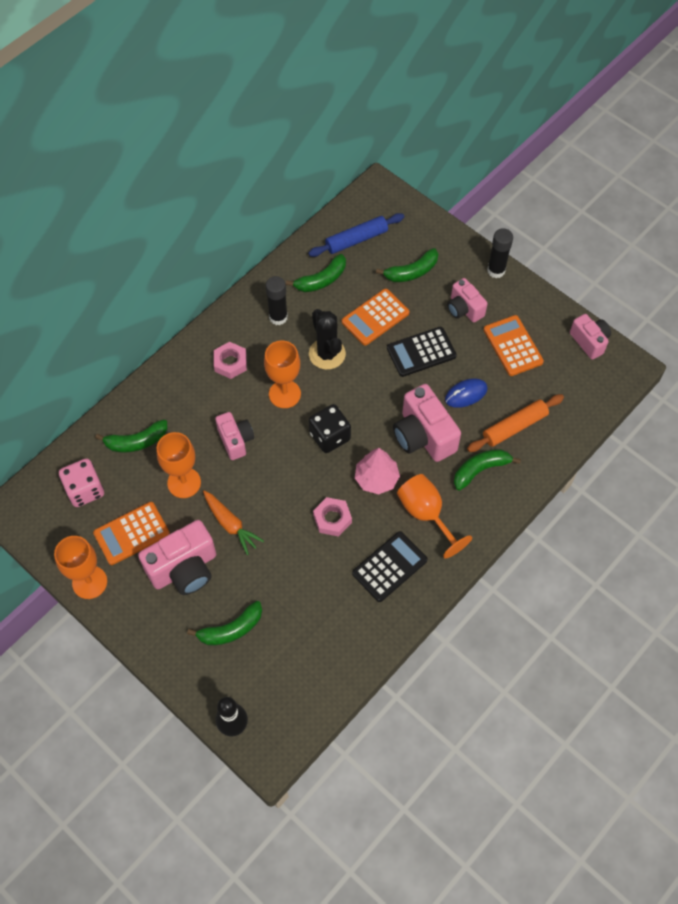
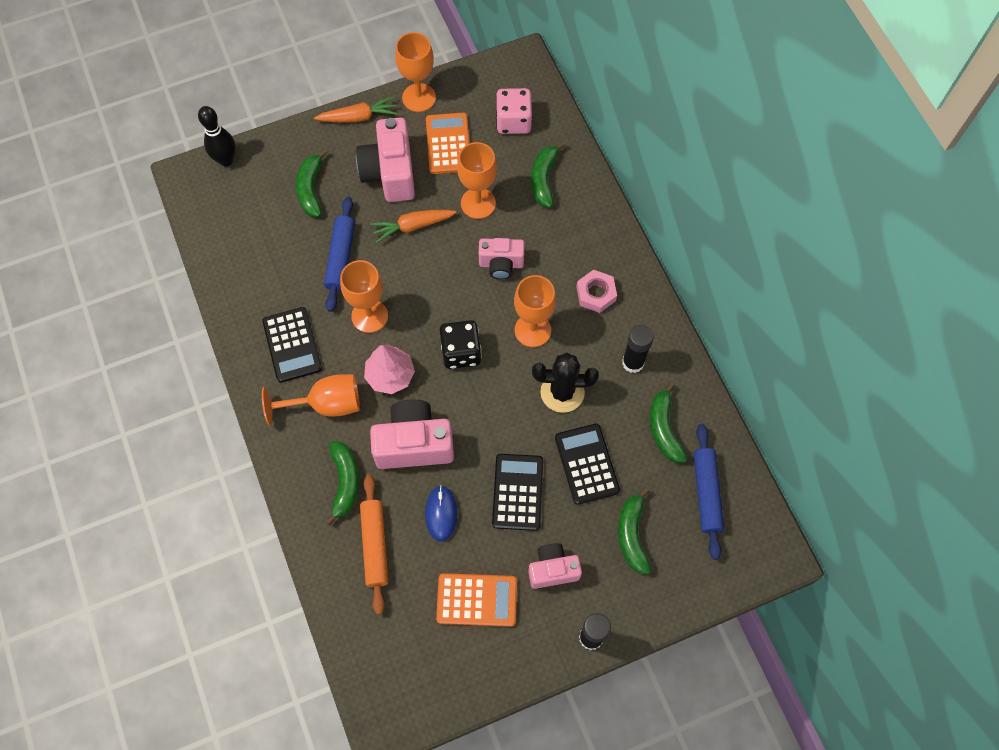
camera: 115 degrees right, 5 degrees up
pink nut [313,497,352,537] -> orange goblet [340,260,388,333]
orange calculator [342,289,410,345] -> black calculator [555,424,620,505]
pink camera [570,314,611,360] -> none
none -> orange carrot [314,96,398,123]
none -> blue rolling pin [324,197,355,312]

